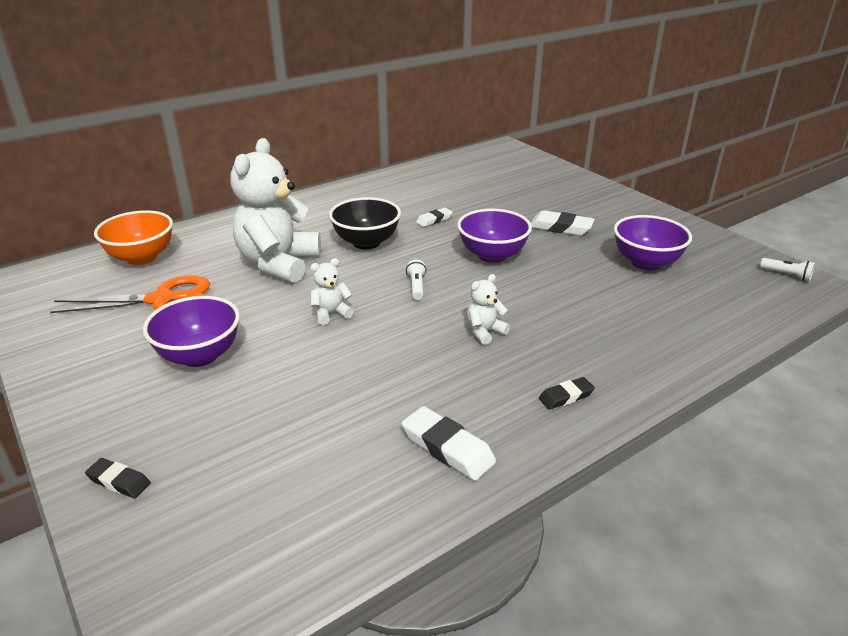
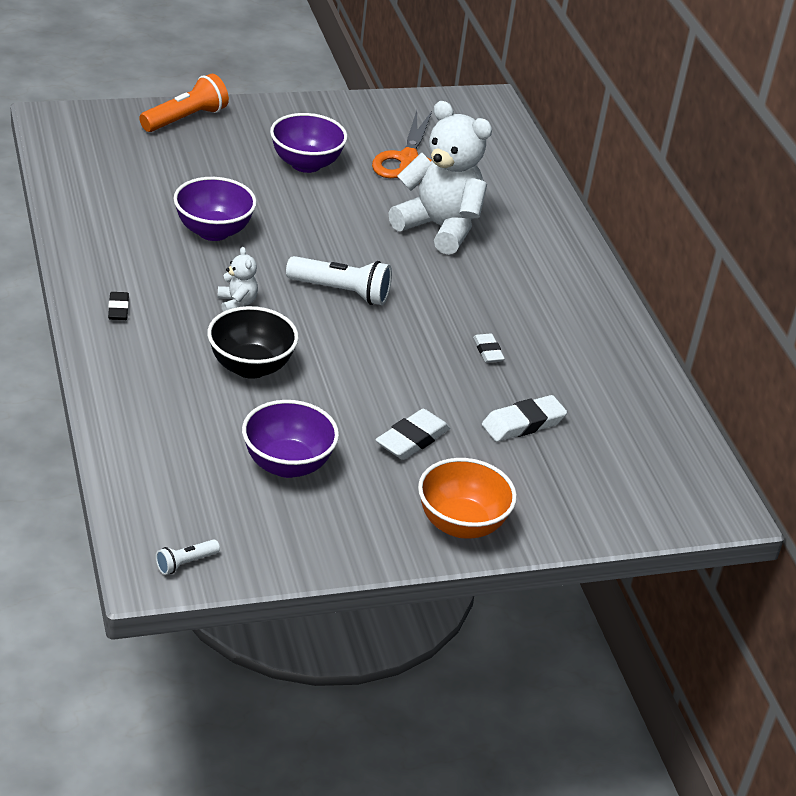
camera: 105 degrees right, 5 degrees up
black eraser [85,458,151,498] -> orange flashlight [139,74,229,132]
orange bowl [94,210,173,265] -> orange bowl moved to [418,458,517,539]
white teddy bear [310,258,354,325] -> none
black bowl [329,197,401,249] -> black bowl moved to [207,306,299,379]
white eraser [402,406,496,481] -> white eraser moved to [482,395,567,442]
white flashlight [406,260,426,300] -> white flashlight [286,256,392,305], size x1.96
purple bowl [457,209,532,263] -> purple bowl moved to [174,177,257,241]

